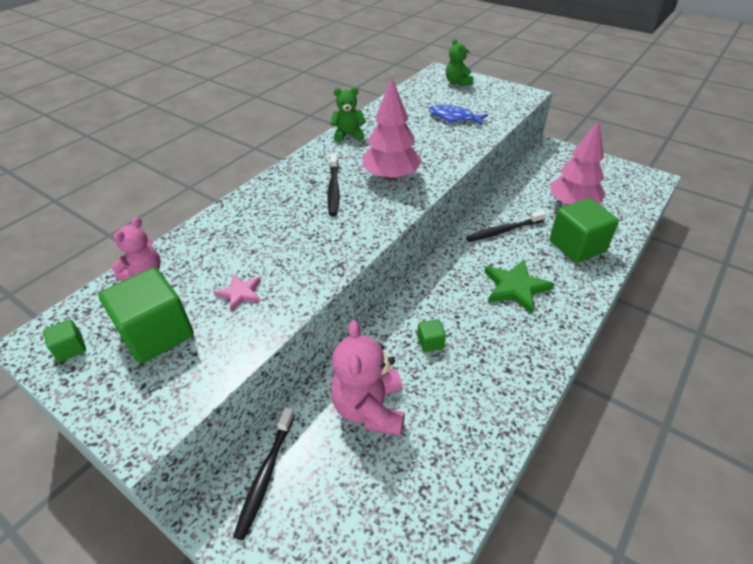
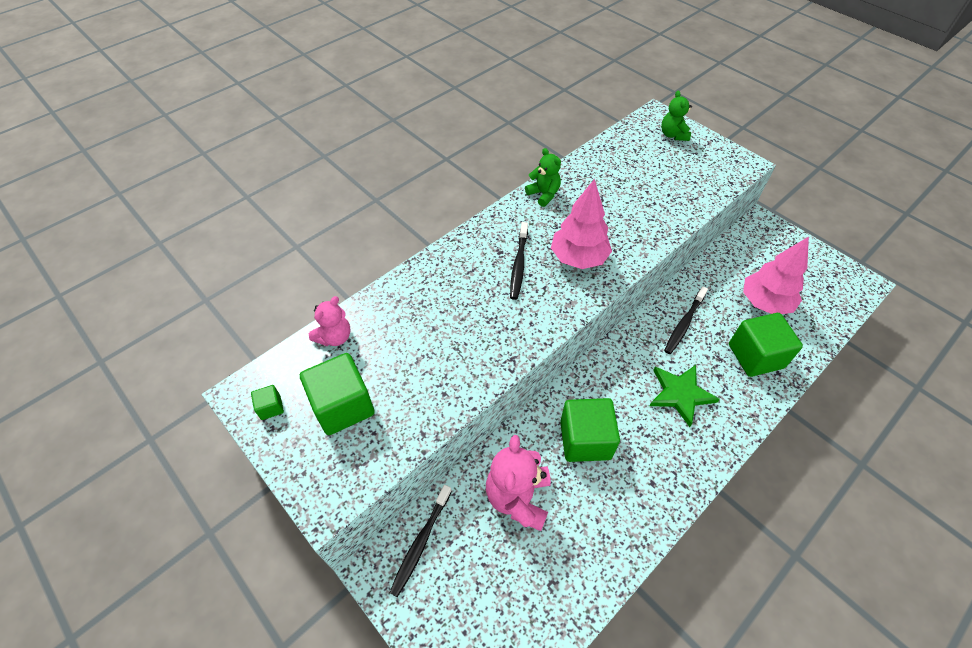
camera: 10 degrees right, 10 degrees up
pink star [214,275,261,312] -> none
green teddy bear [330,87,366,142] -> green teddy bear turned 45 degrees clockwise [525,148,561,207]
green cube [417,319,446,352] -> green cube [560,398,620,462], size x2.23
blue fish [429,105,488,126] -> none
black toothbrush [466,210,546,242] -> black toothbrush turned 45 degrees counterclockwise [664,286,708,354]

